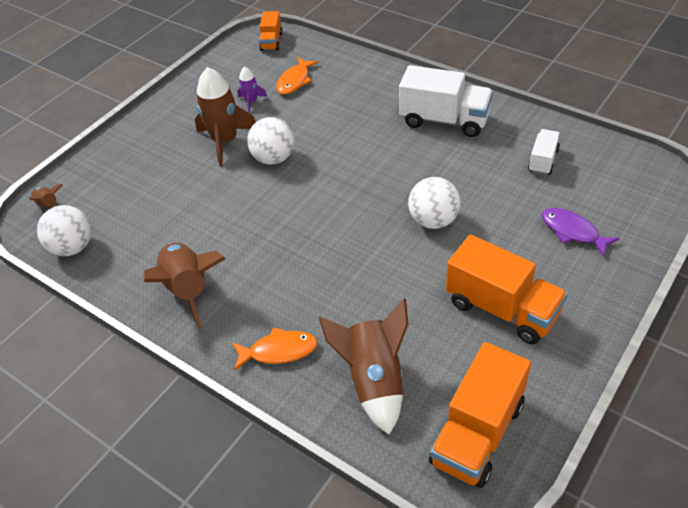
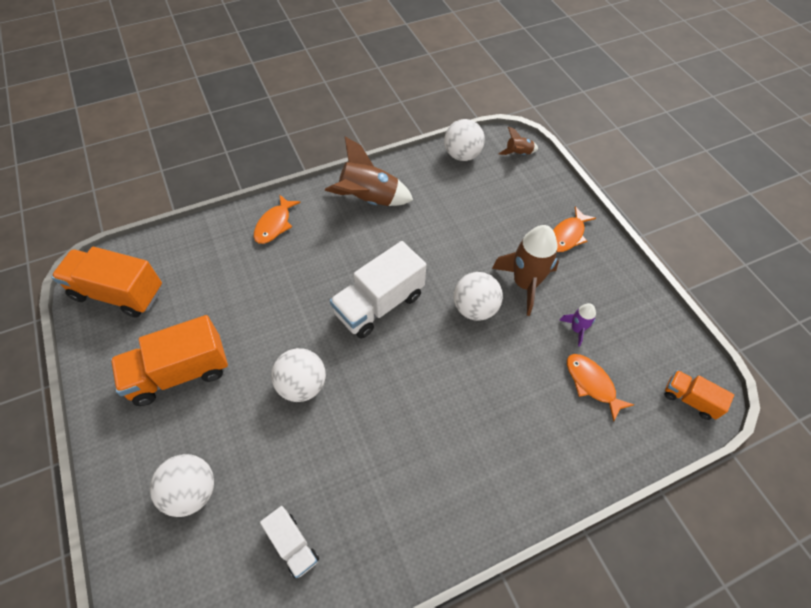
camera: 115 degrees right, 10 degrees up
brown rocket [319,299,408,435] -> none
white truck [399,65,493,137] -> white truck moved to [330,241,426,339]
orange truck [429,342,531,488] -> orange truck turned 45 degrees counterclockwise [51,247,162,318]
purple fish [542,208,619,257] -> white ball [150,454,214,517]
none -> orange fish [553,206,596,252]

